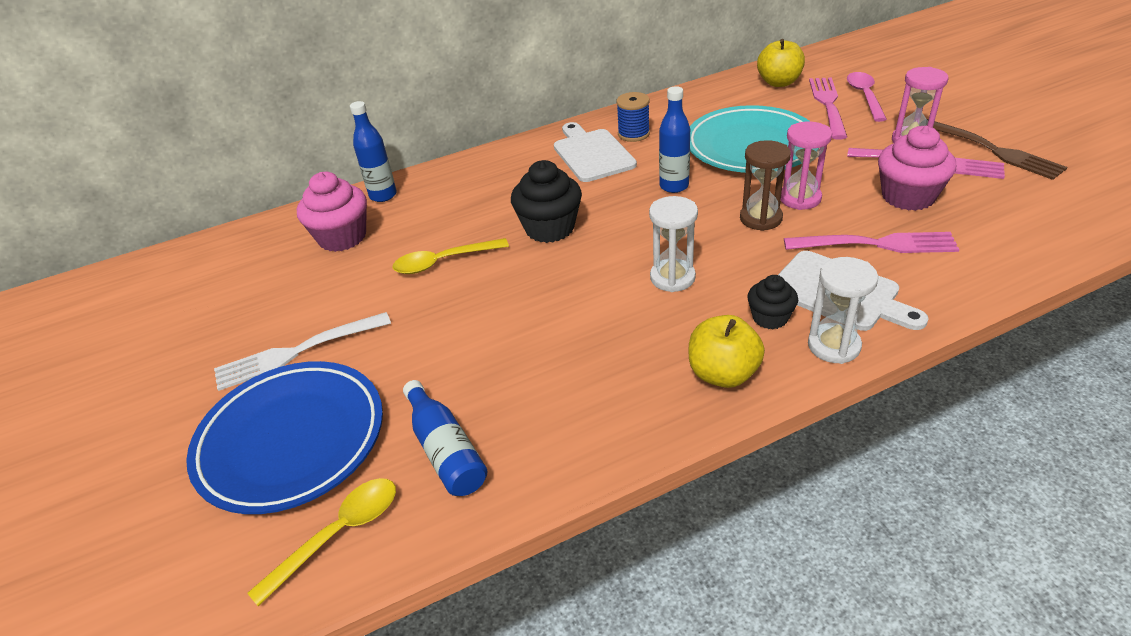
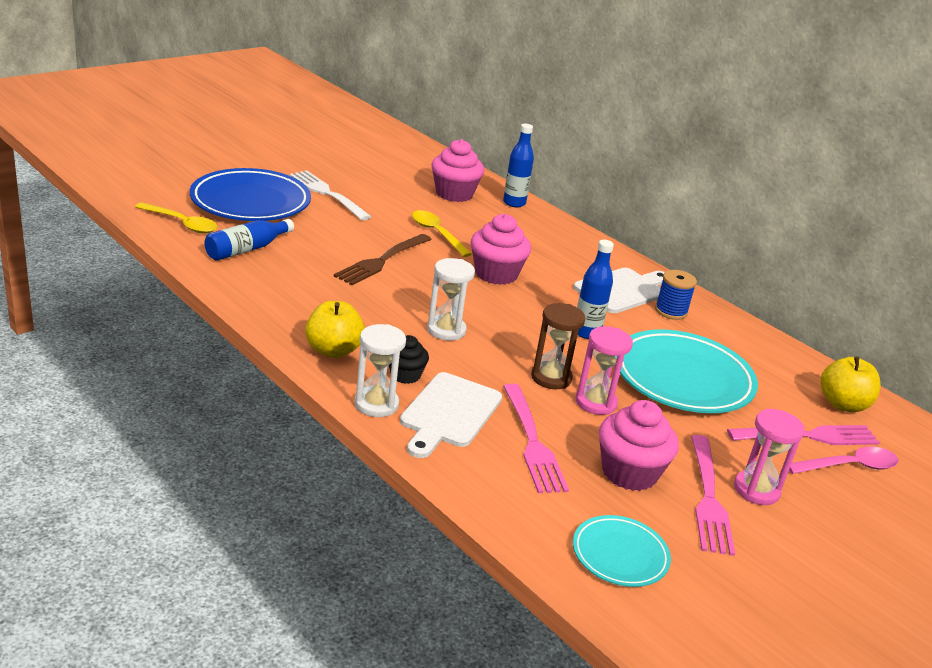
camera: 65 degrees right, 10 degrees down
black cupcake [511,160,582,243] -> pink cupcake [471,214,531,285]
brown fork [927,119,1068,180] -> brown fork moved to [334,234,432,285]
none -> turquoise plate [573,515,671,587]

